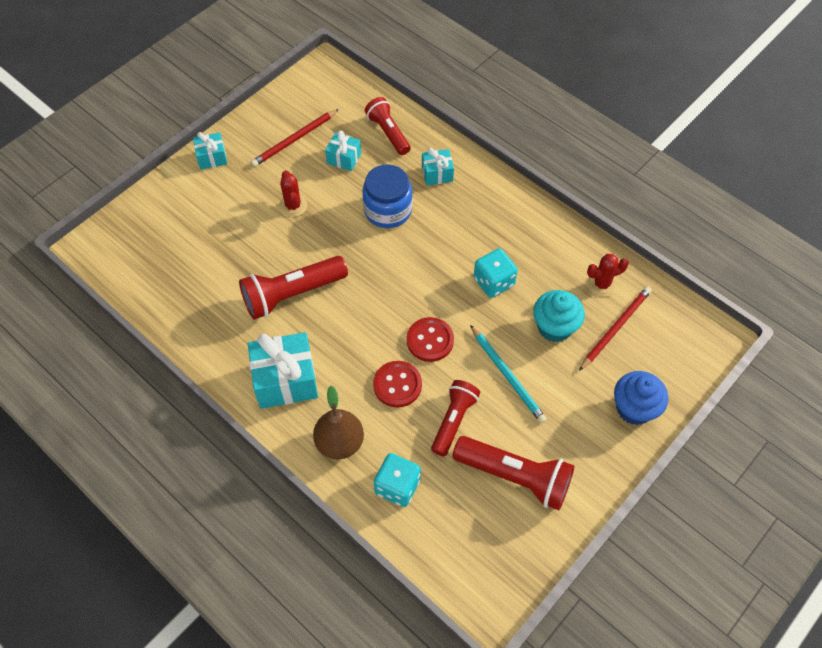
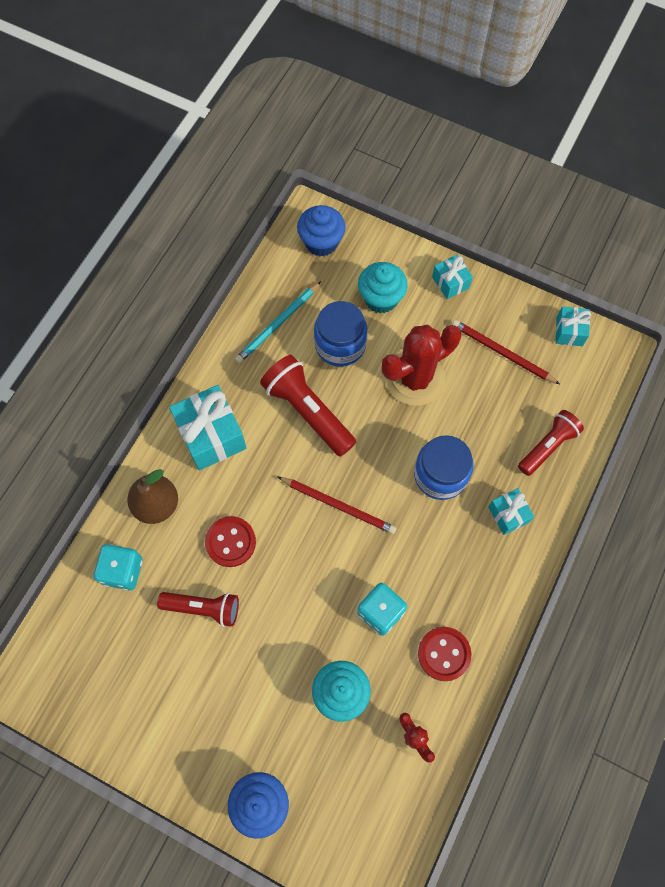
camera: 75 degrees right, 10 degrees up
red cactus [279,170,307,217] -> red cactus [382,324,461,406], size x1.93
turquoise gift [325,130,361,171] -> turquoise gift moved to [556,306,591,346]
red button [407,317,454,362] -> red button moved to [418,627,471,681]
red flashlight [453,436,575,510] -> none
turquoise pencil [470,325,547,423] -> turquoise pencil moved to [235,281,321,363]
red pencil [579,286,652,371] -> red pencil moved to [278,477,396,534]
none -> blue cupcake [297,205,346,257]
none -> blue jar [314,301,367,367]
none -> turquoise cupcake [358,262,408,313]

